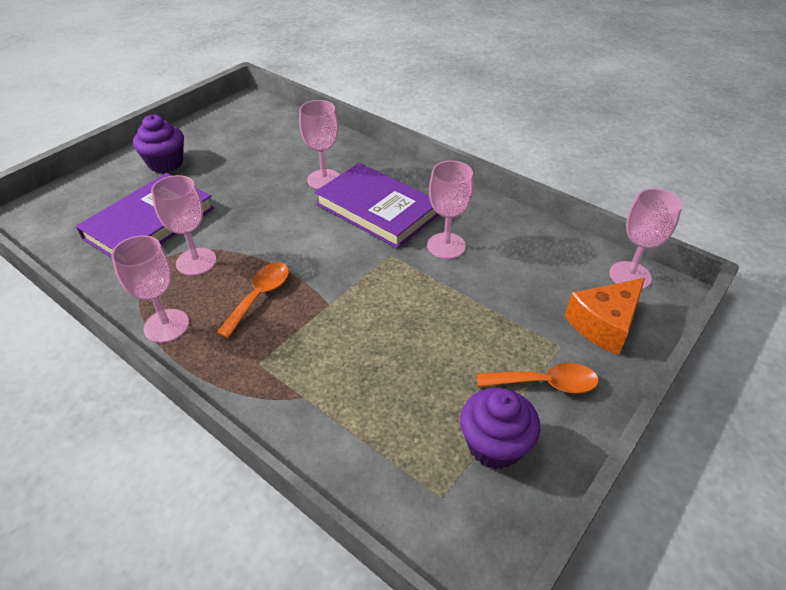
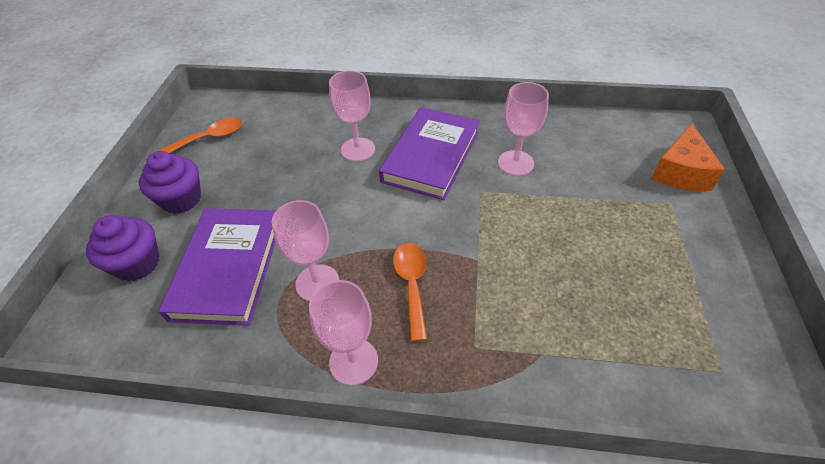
camera: 30 degrees left, 5 degrees up
purple book [315,163,439,249] -> purple book turned 75 degrees counterclockwise [379,107,480,200]
purple cupcake [460,388,540,469] -> purple cupcake moved to [86,215,160,281]
orange spoon [477,363,599,393] -> orange spoon moved to [159,118,242,153]
pink goblet [609,188,682,289] -> none

